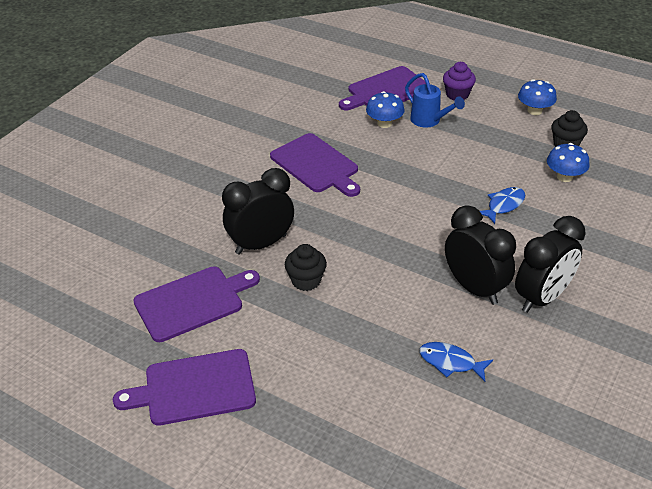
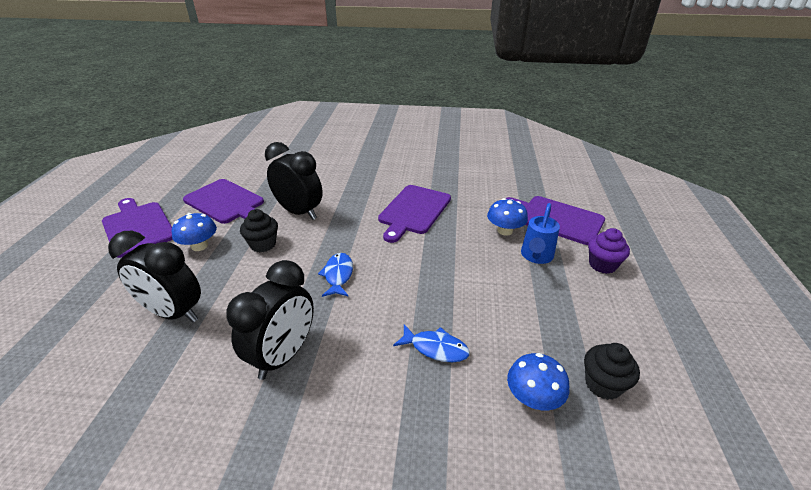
camera: 65 degrees right, 5 degrees down
blue fish [419,342,493,382] -> blue fish moved to [318,253,353,297]
black clock [515,216,586,313] -> black clock moved to [108,231,201,322]
blue mushroom [518,79,557,115] -> blue mushroom moved to [172,213,217,251]

